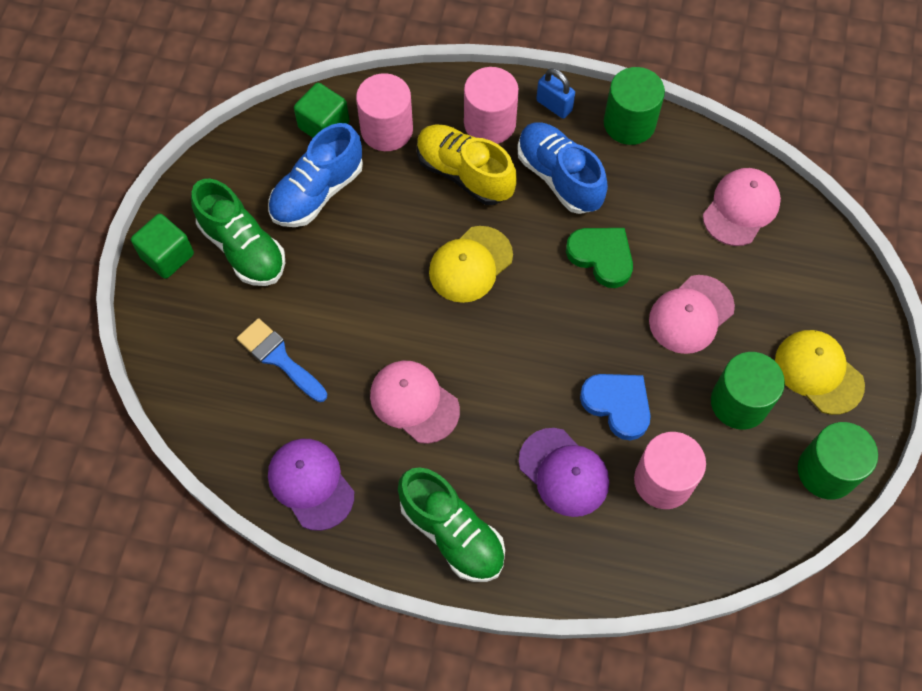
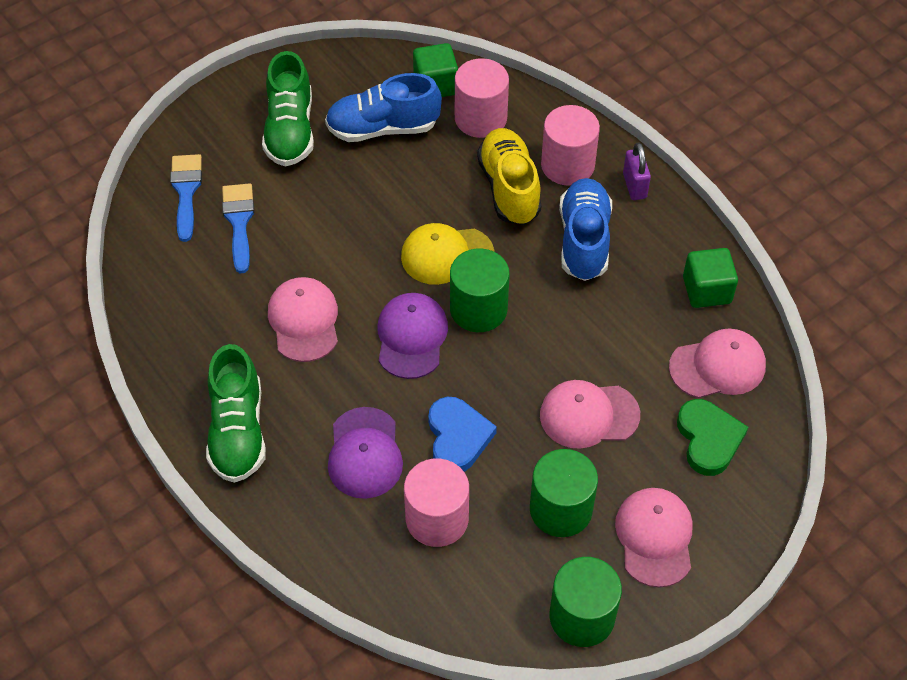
camera: 40 degrees right, 10 degrees down
green cube [131,214,194,279] -> green cube moved to [683,248,738,308]
purple cap [268,439,354,531] -> purple cap moved to [377,293,448,379]
blue padlock [536,68,575,119] -> purple padlock [623,142,651,200]
green heart [566,228,633,288] -> green heart moved to [677,399,748,476]
green cylinder [604,67,665,145] -> green cylinder moved to [450,249,510,332]
yellow cap [775,330,865,415] -> pink cap [615,488,693,588]
none -> blue brush [170,154,202,242]

